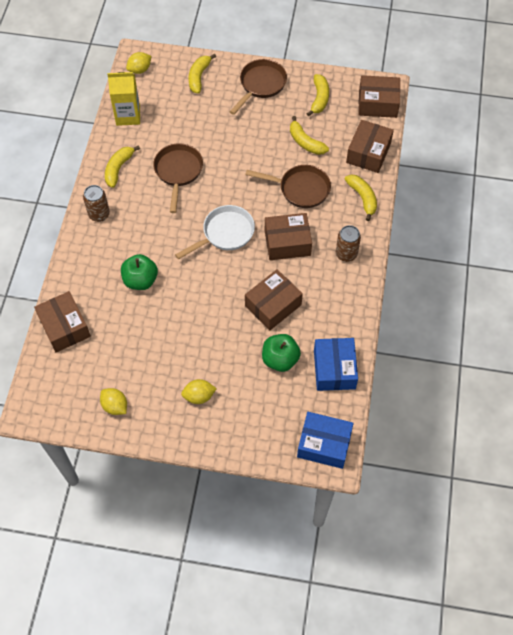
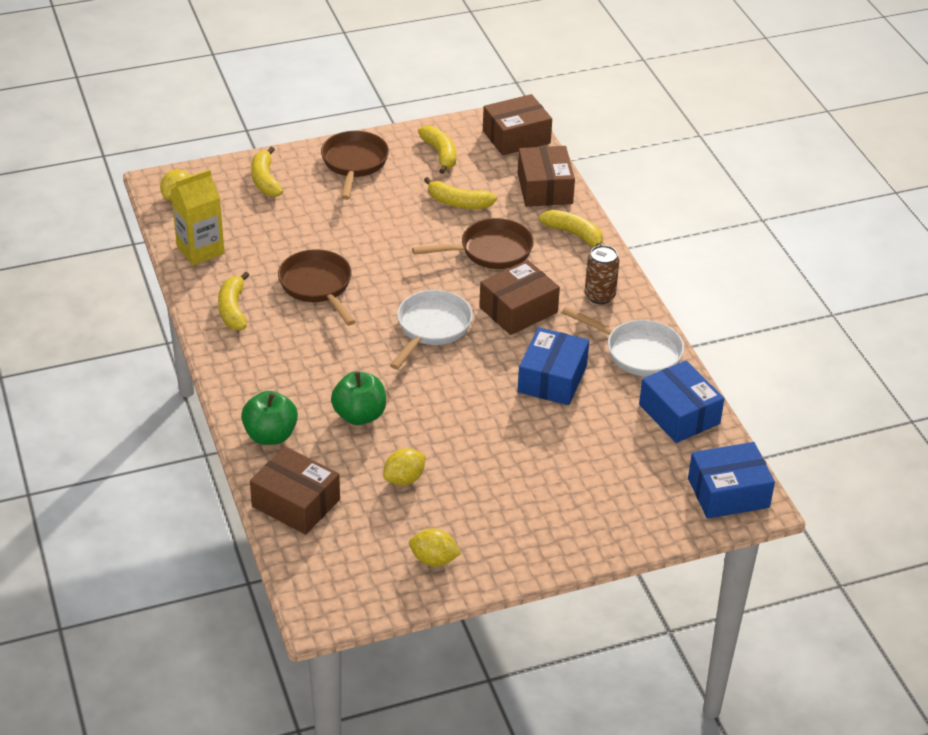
camera: 30 degrees left, 20 degrees down
brown can [83,185,110,222] -> none
yellow lemon [181,379,217,404] -> yellow lemon moved to [383,448,426,485]
brown box [245,269,303,330] -> blue box [518,327,589,405]
green apple [262,334,301,372] -> green apple moved to [241,391,298,445]
none -> white pan [561,307,684,376]

